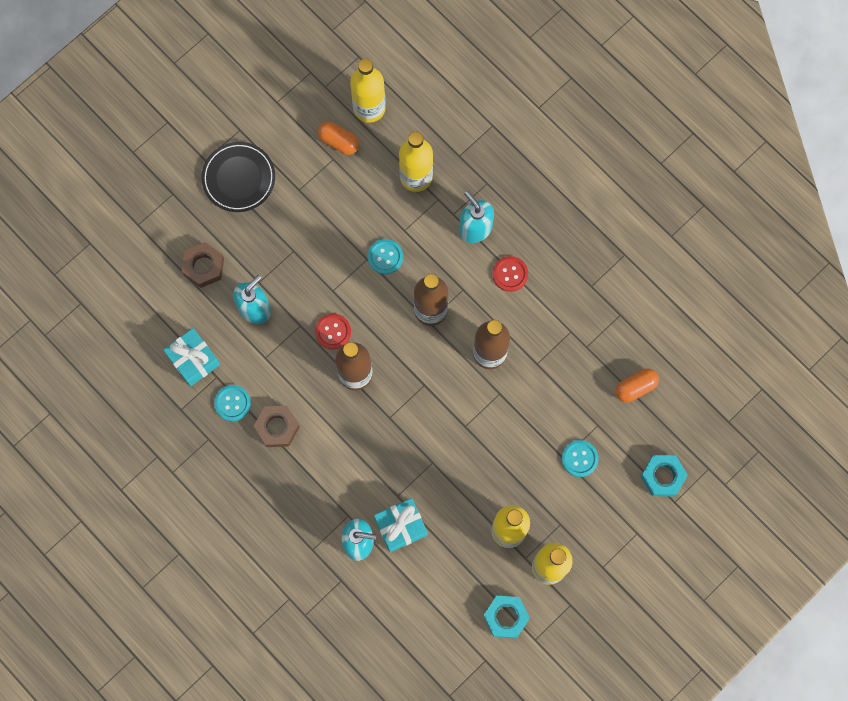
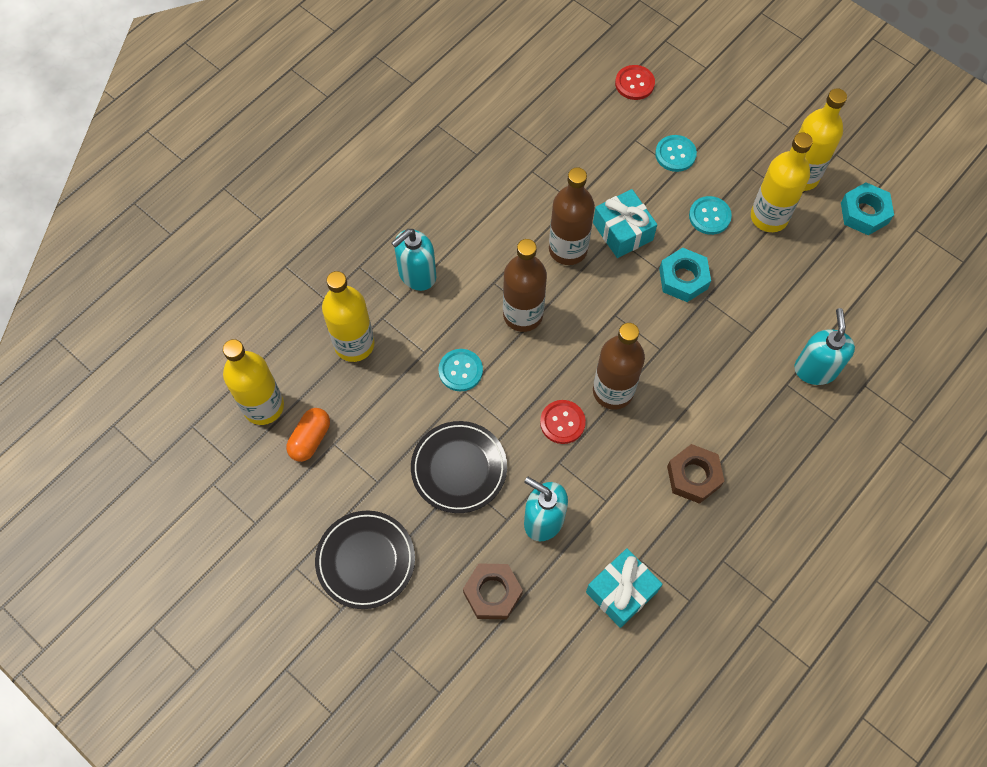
camera: 95 degrees left, 10 degrees down
turquoise button [214,385,251,421] -> turquoise button moved to [689,196,732,235]
turquoise gift [374,498,427,552] -> turquoise gift moved to [593,189,657,258]
red button [492,256,528,292] -> red button moved to [615,65,655,100]
orange capsule [616,369,659,402] -> none
turquoise nut [640,455,688,496] -> turquoise nut moved to [659,248,711,302]
none -> black plate [411,421,507,513]

